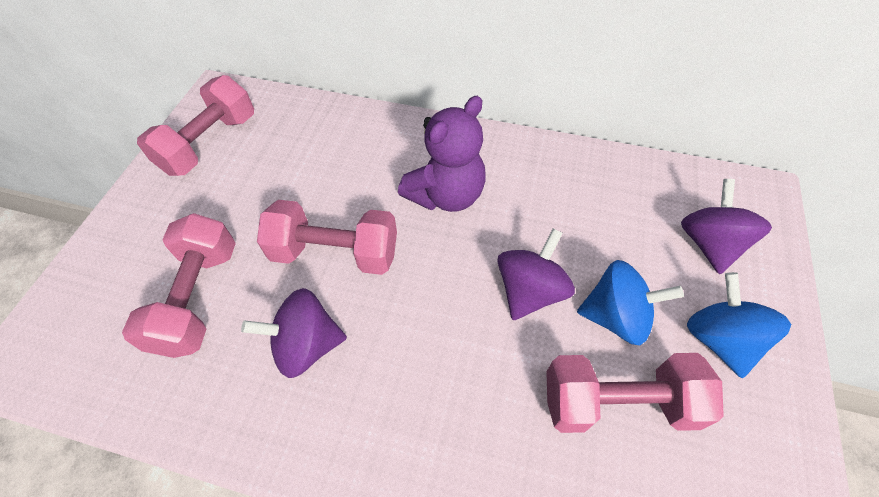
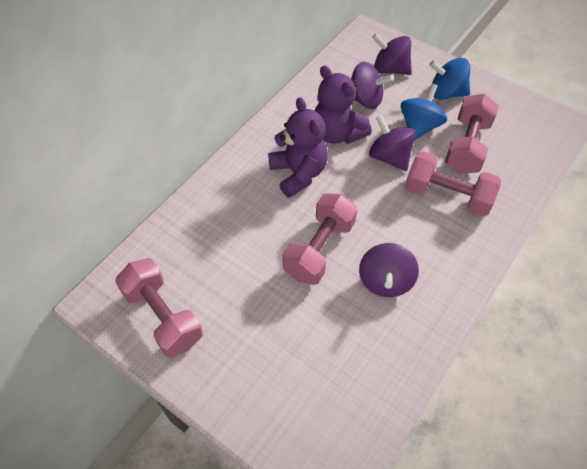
camera: 70 degrees left, 0 degrees up
pink dumbbell [122,213,236,358] -> pink dumbbell moved to [405,151,501,217]
none -> purple teddy bear [314,65,372,144]
none -> purple spinning top [351,62,394,109]

